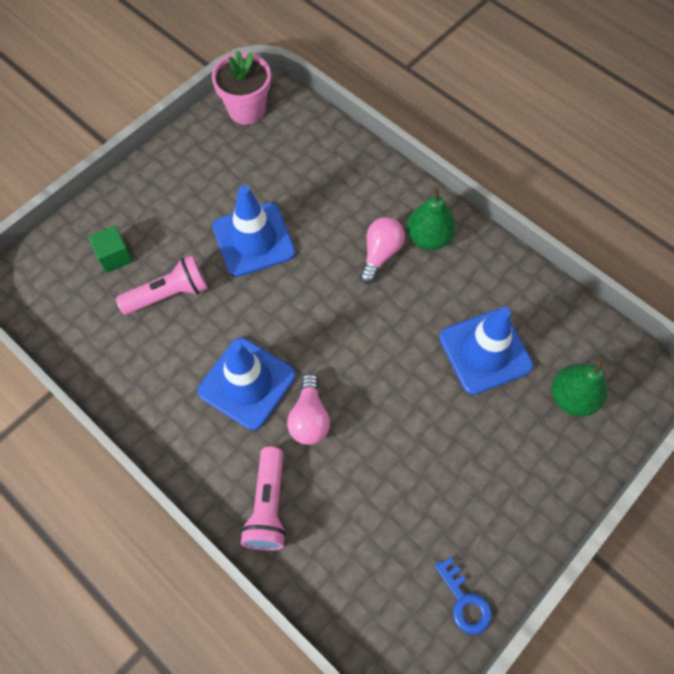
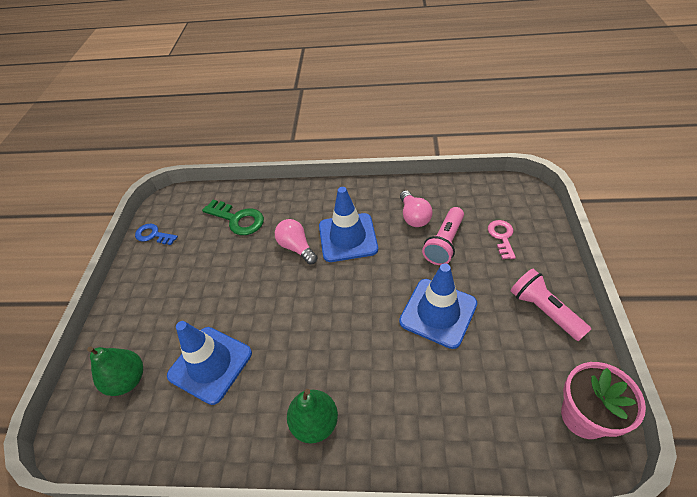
camera: 145 degrees right, 15 degrees down
green cube [88,226,133,273] -> pink key [488,220,516,259]
pink flashlight [240,447,287,551] -> pink flashlight moved to [511,269,591,341]
pink light bulb [360,217,405,284] -> pink light bulb moved to [400,190,433,227]
none -> green key [202,200,264,235]

